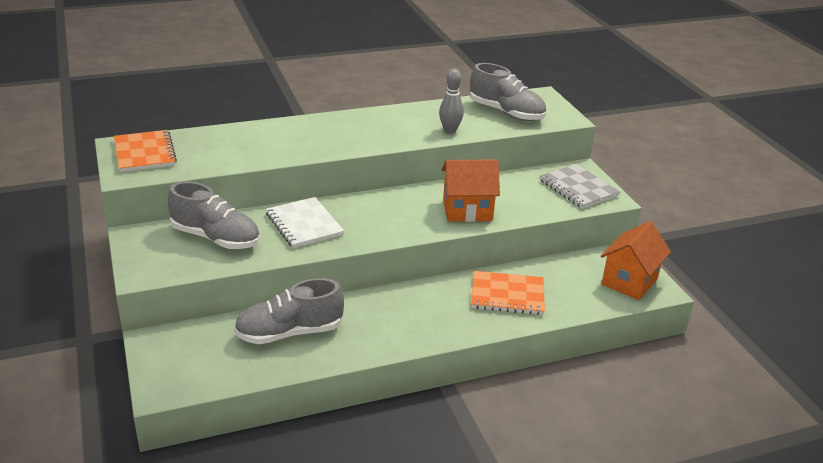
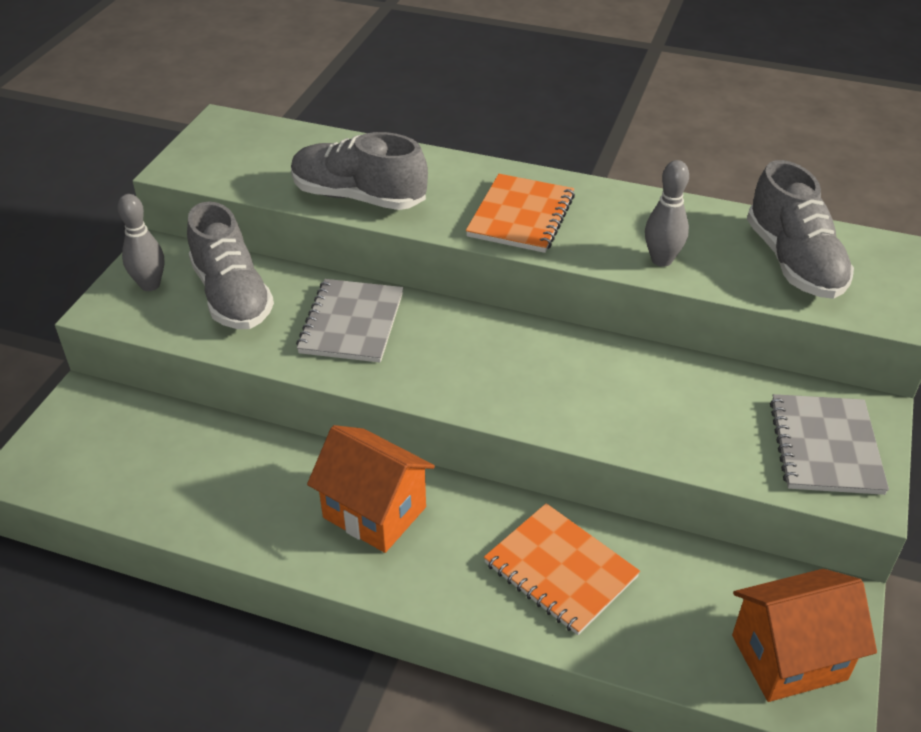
camera: 40 degrees right, 10 degrees up
orange notebook [114,130,177,172] -> orange notebook moved to [466,174,575,253]
grey shoe [234,278,344,344] -> grey shoe moved to [291,132,428,210]
white notebook [266,197,344,248] -> grey notebook [296,279,403,363]
orange house [442,160,500,222] -> orange house moved to [307,425,435,553]
none -> grey bowling pin [117,194,164,291]

